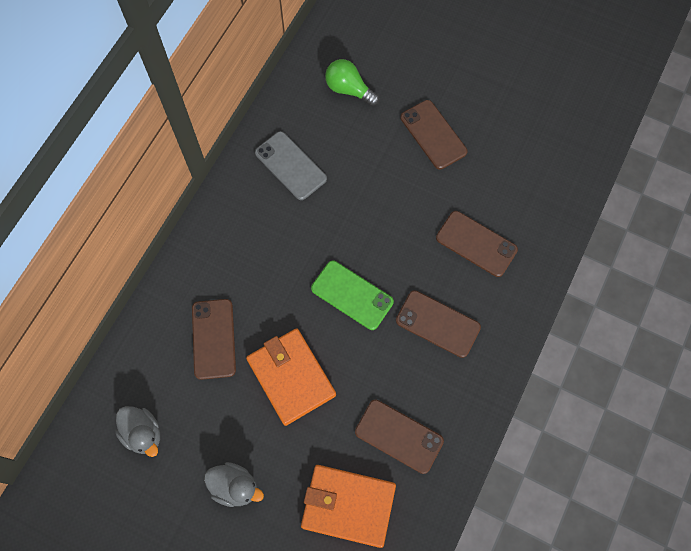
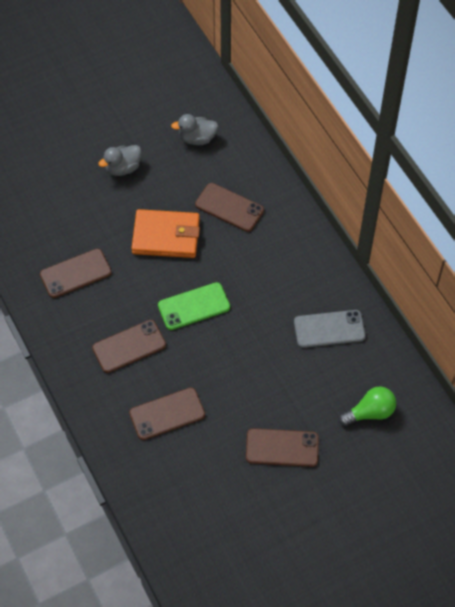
camera: 125 degrees right, 10 degrees down
orange wallet [301,465,396,548] -> none

